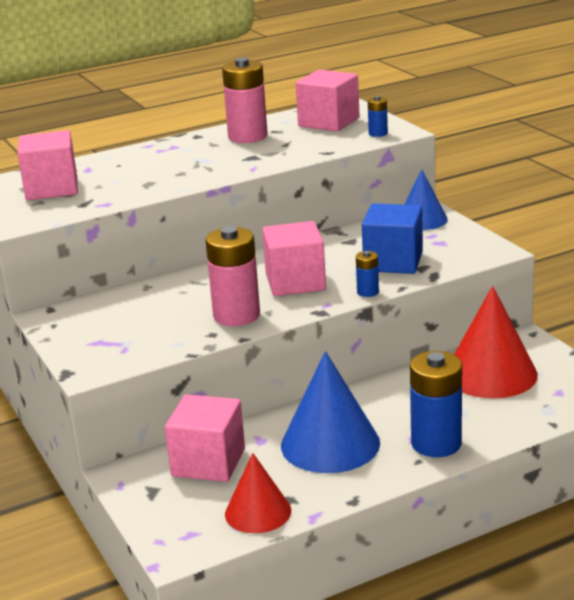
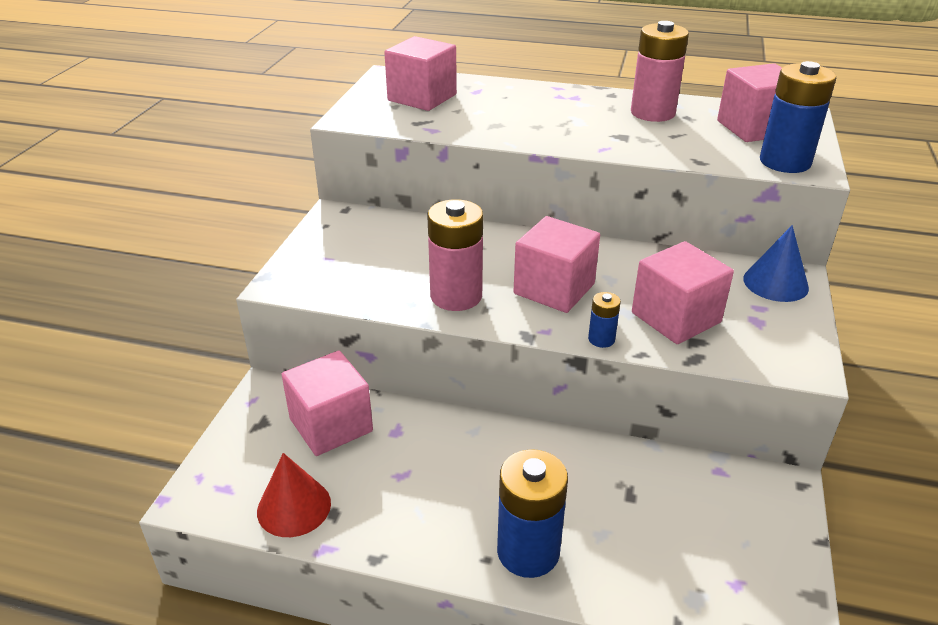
camera: 40 degrees right, 10 degrees up
blue cone [281,351,380,473] -> none
blue cube [362,203,423,274] -> pink cube [632,241,734,344]
blue battery [368,96,388,137] -> blue battery [760,61,836,173], size x2.09
red cone [454,286,538,398] -> none

